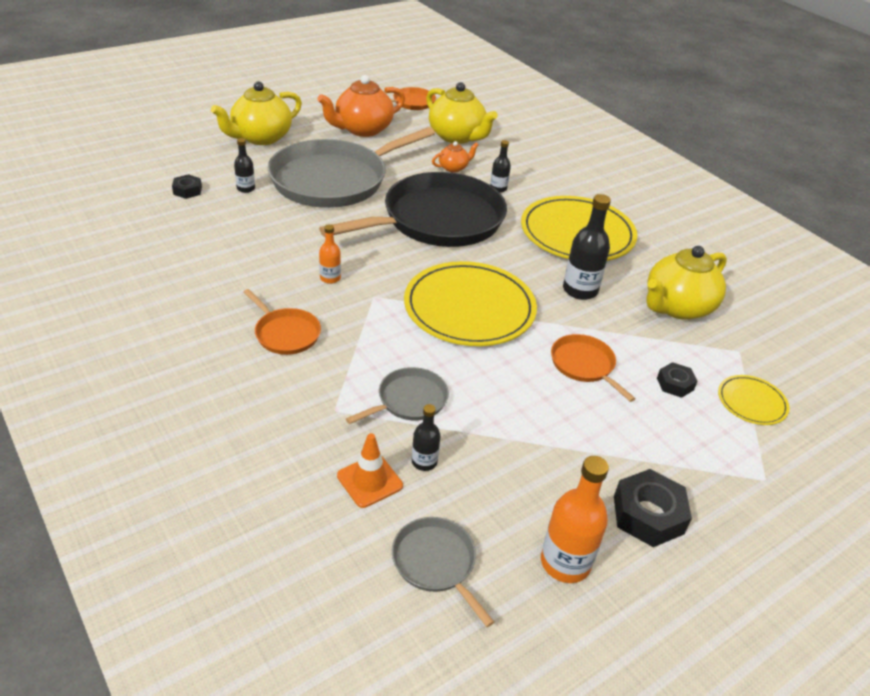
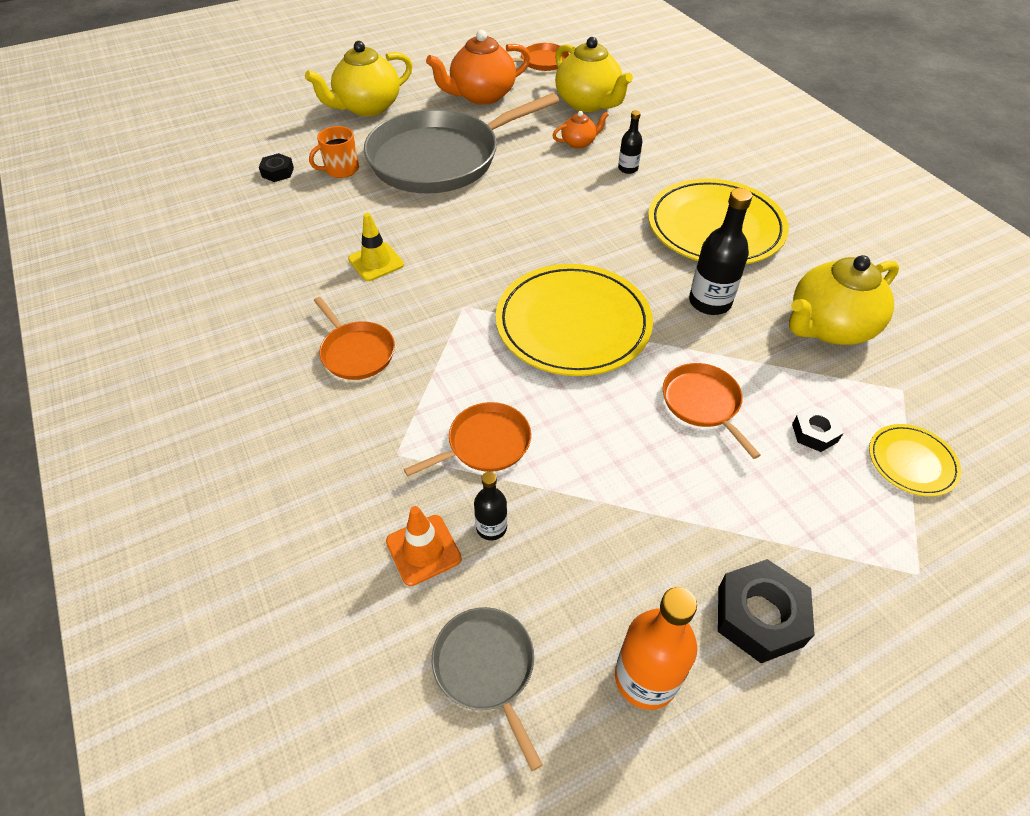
camera: 10 degrees right, 10 degrees up
black bottle [234,138,255,193] -> orange mug [309,126,359,178]
black pan [319,172,507,247] -> none
orange bottle [319,224,341,284] -> none
grey pan [346,367,449,424] -> orange pan [404,402,531,476]
none -> yellow traffic cone [348,213,404,281]

